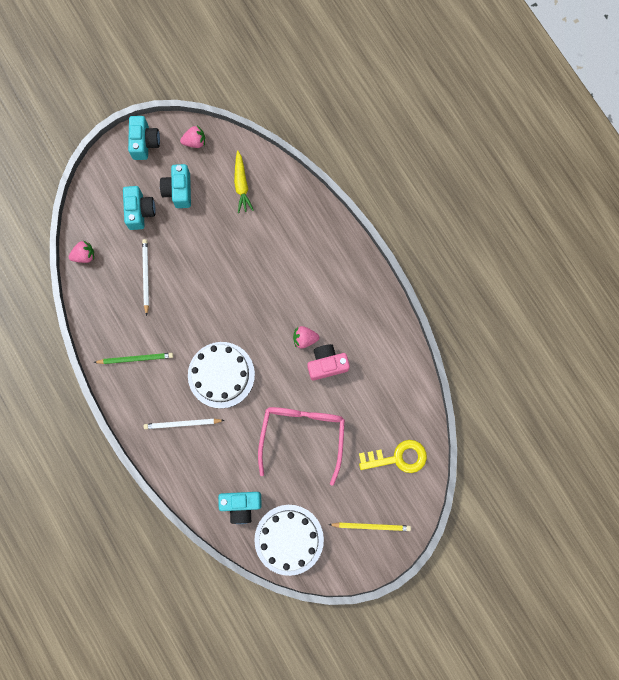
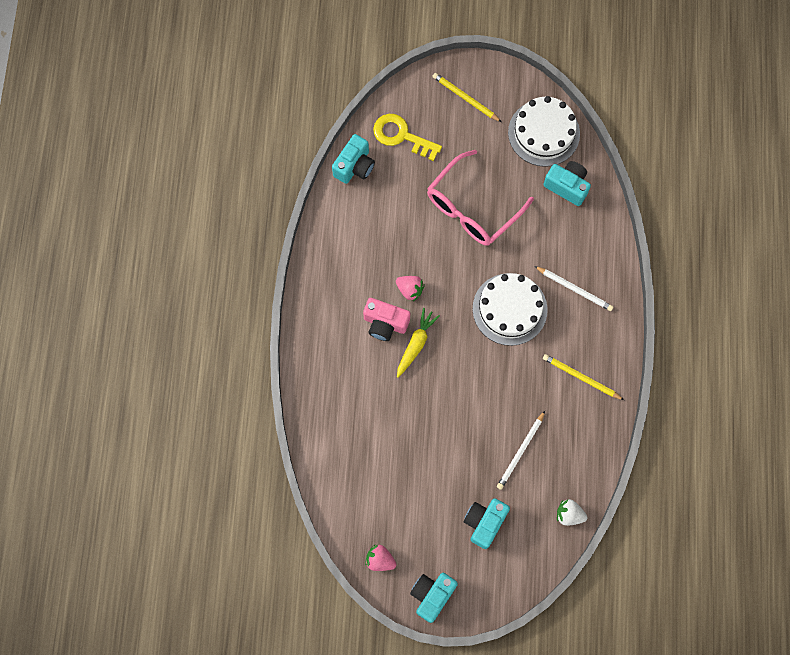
camera: 145 degrees left, 5 degrees down
pink strawberry [69,241,94,263] -> white strawberry [557,499,587,526]
green pencil [93,353,173,364] -> yellow pencil [543,354,624,400]
turquoise camera [160,164,191,208] -> turquoise camera moved to [332,134,375,184]
yellow carrot [234,150,254,213] -> yellow carrot moved to [397,308,440,378]
pink camera [308,344,350,381] -> pink camera moved to [363,298,410,341]

